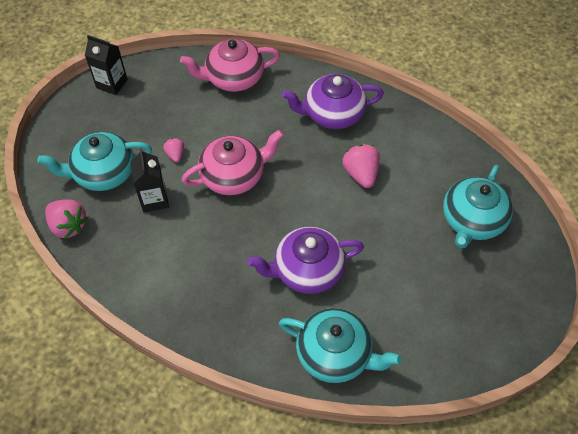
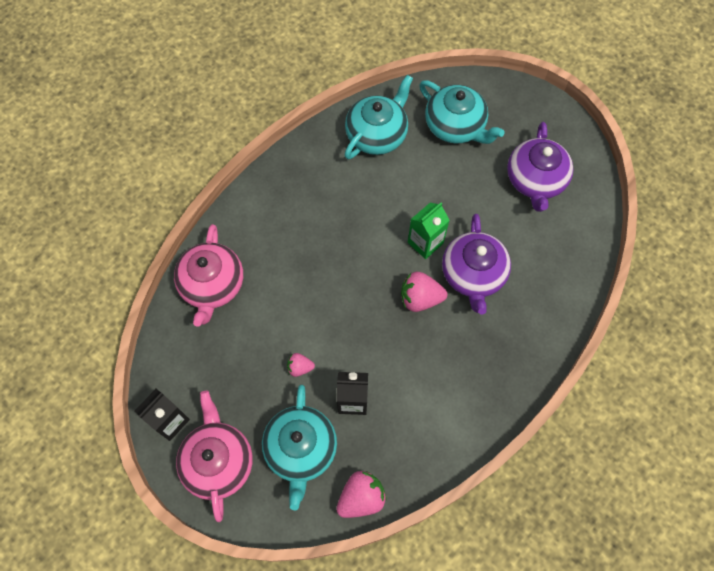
camera: 75 degrees left, 10 degrees up
pink teapot [182,130,284,195] -> pink teapot moved to [176,391,253,522]
turquoise teapot [279,308,402,383] -> turquoise teapot moved to [345,75,413,159]
purple teapot [282,74,384,129] -> purple teapot moved to [507,122,573,212]
pink strawberry [342,144,380,188] -> pink strawberry moved to [401,272,448,312]
none -> green carton [408,202,450,259]

